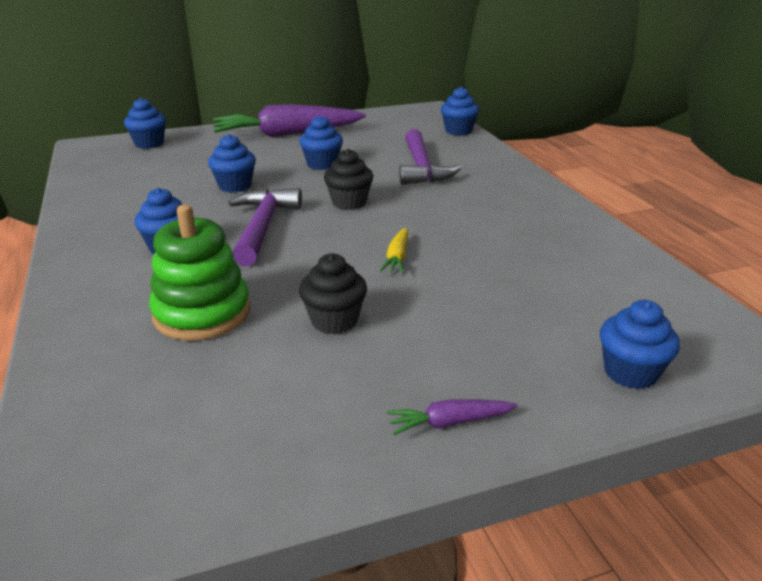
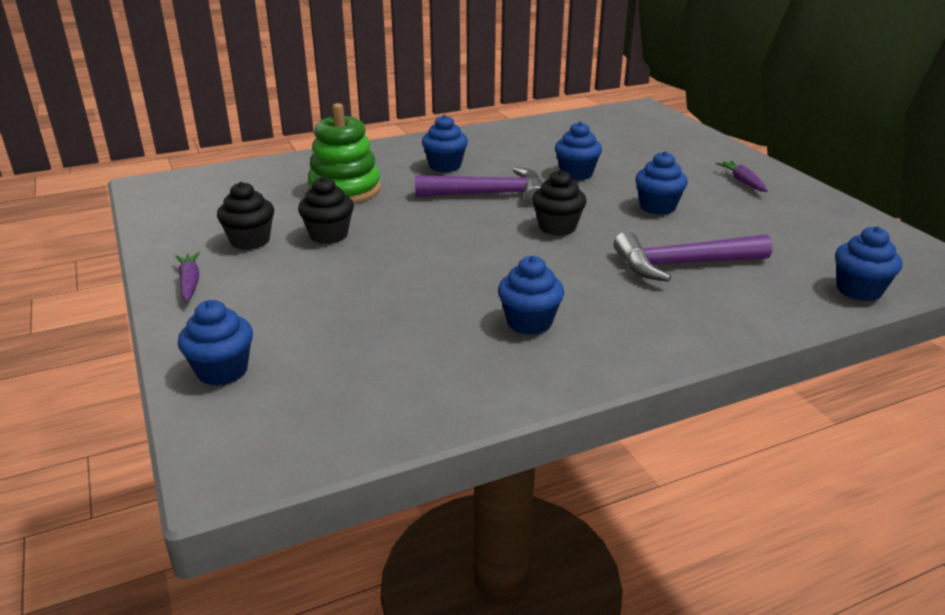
camera: 85 degrees right, 0 degrees up
blue cupcake [124,98,166,149] -> blue cupcake moved to [498,256,564,335]
purple carrot [213,104,366,137] -> purple carrot [716,161,768,192], size x0.41
yellow carrot [379,228,408,273] -> none
none -> black cupcake [217,182,274,250]

